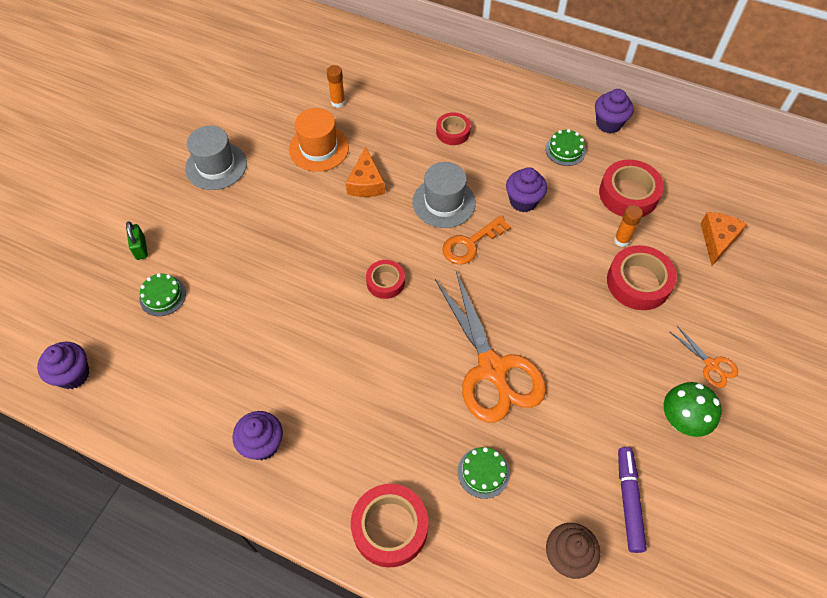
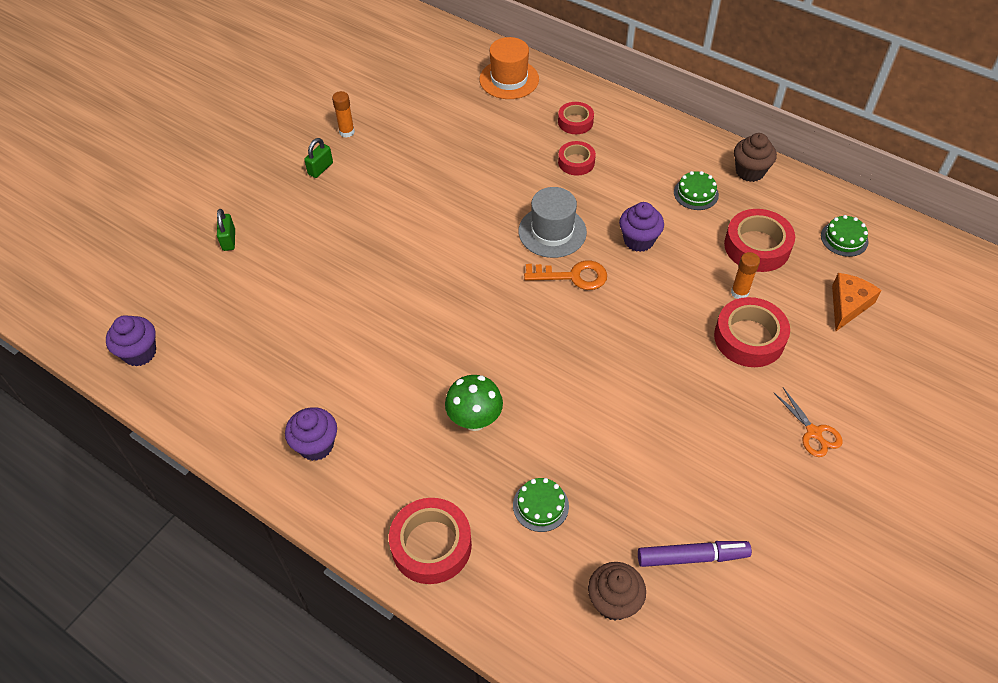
camera: 10 degrees right, 5 degrees down
green cake [139,273,186,316] -> green cake moved to [821,215,869,257]
grey hat [185,126,247,190] -> green padlock [304,138,333,178]
orange hat [289,108,349,172] -> orange hat moved to [479,37,539,99]
orange glue stick [327,65,345,108] -> orange glue stick moved to [332,91,355,138]
orange cheese [346,147,385,197] -> none
red tape [366,260,405,299] -> red tape moved to [558,102,594,134]
orange scissors [435,271,546,423] -> none
orange key [442,216,511,264] -> orange key turned 150 degrees counterclockwise [524,260,607,290]
purple cupcake [595,89,634,133] -> brown cupcake [734,133,777,182]
purple marker [618,447,647,553] -> purple marker turned 75 degrees clockwise [638,541,752,567]
green mushroom [664,382,722,437] -> green mushroom moved to [445,375,503,431]

